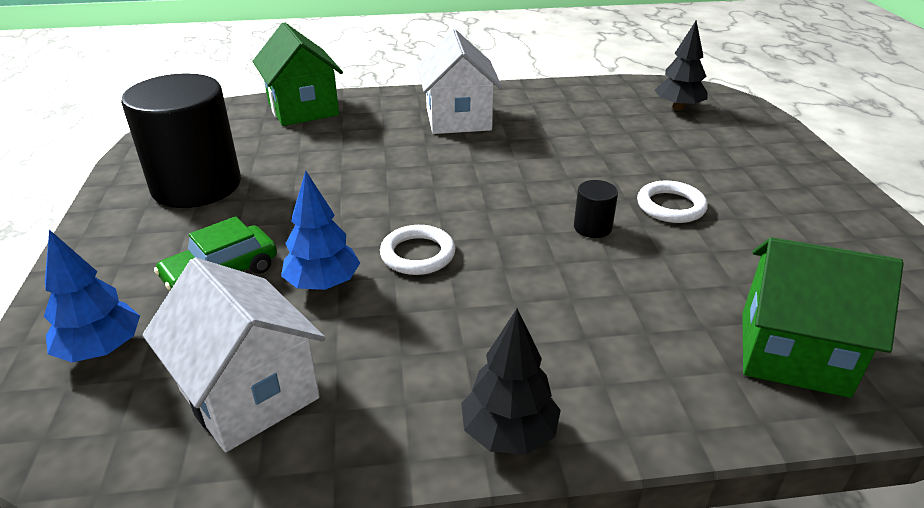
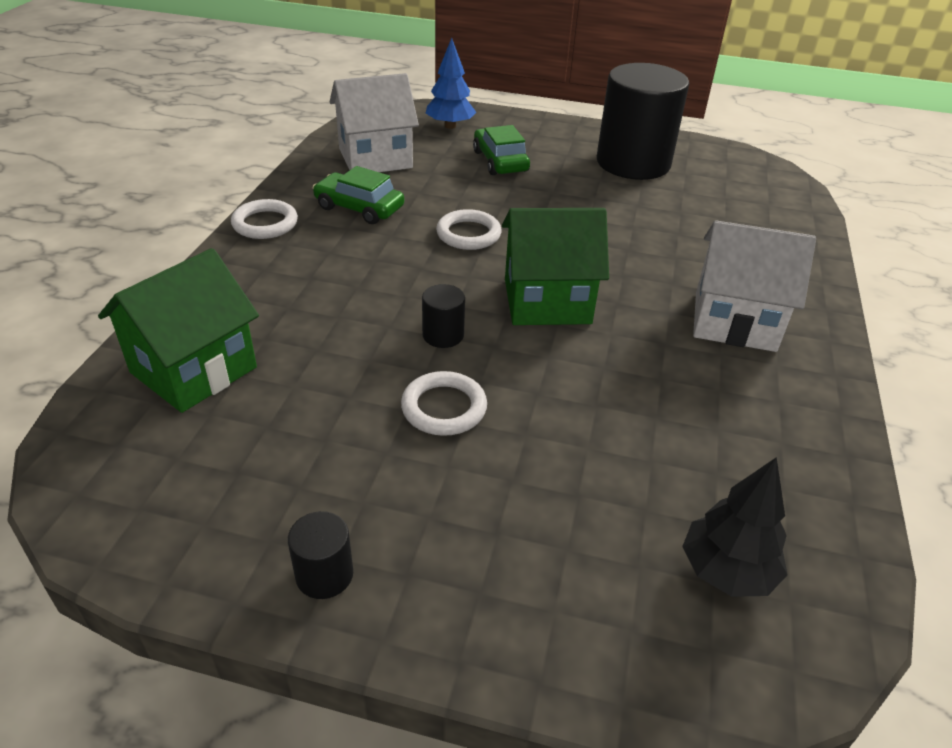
camera: 110 degrees right, 5 degrees up
green house [252,22,343,126] -> green house moved to [502,208,609,325]
blue tree [281,170,360,290] -> none
black tree [461,309,561,454] -> white ring [231,199,298,239]
none -> black cylinder [288,511,353,599]
none -> green car [313,166,404,224]

